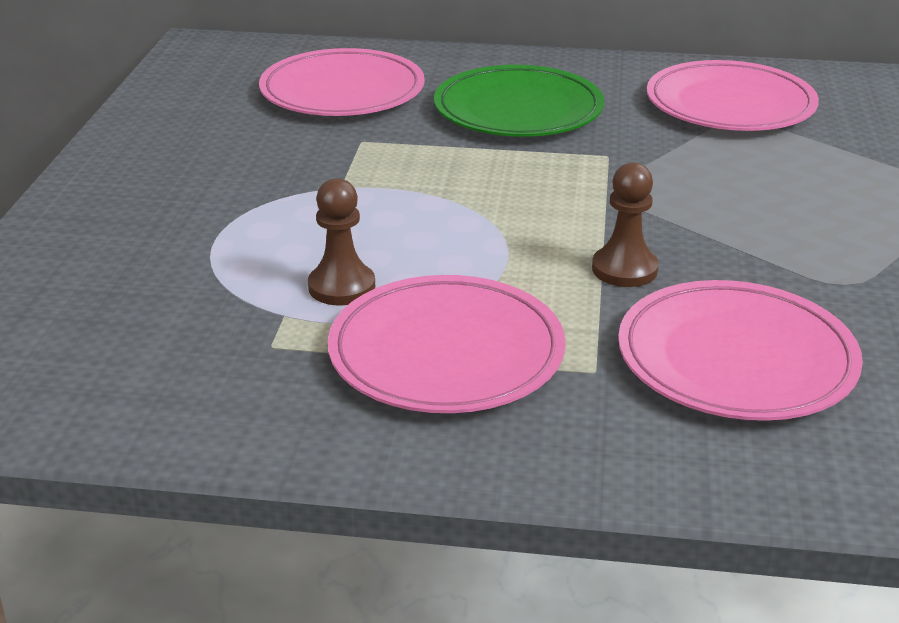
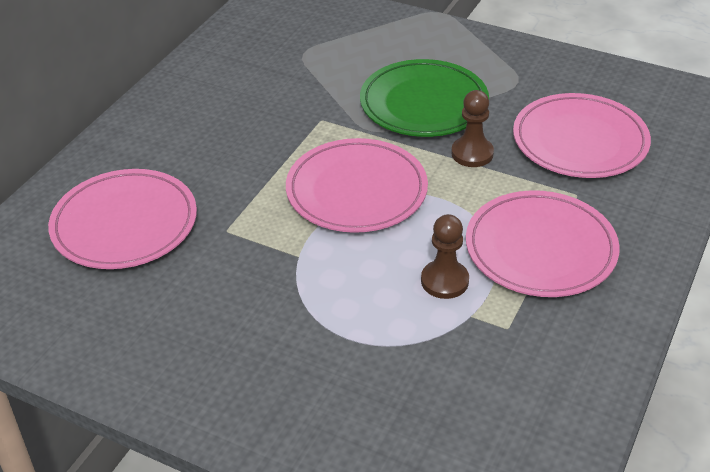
camera: 70 degrees left, 10 degrees up
green plate [434,65,604,137] -> green plate moved to [360,59,489,137]
pink plate [647,60,819,131] -> pink plate moved to [286,138,428,233]

